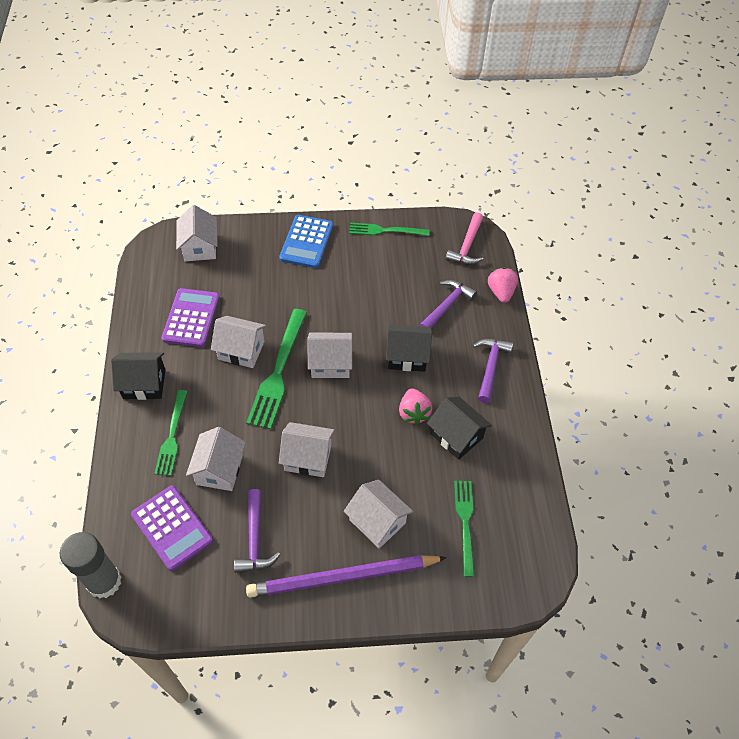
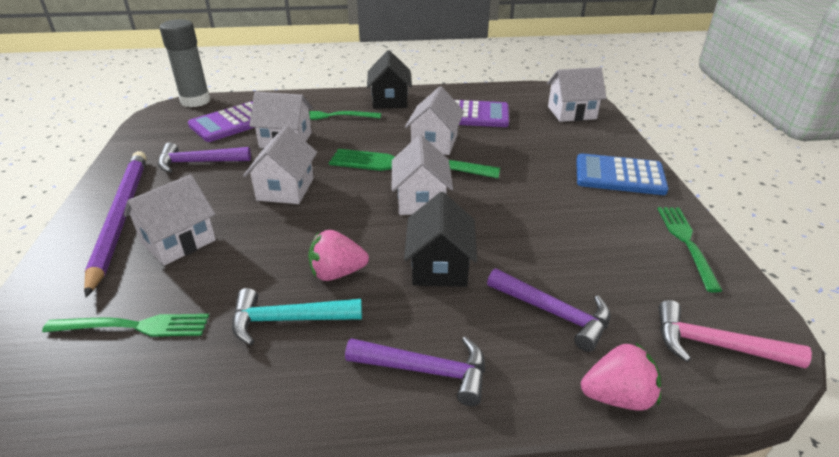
camera: 90 degrees right, 20 degrees down
black house [427,396,492,460] -> turquoise hammer [232,288,362,345]

